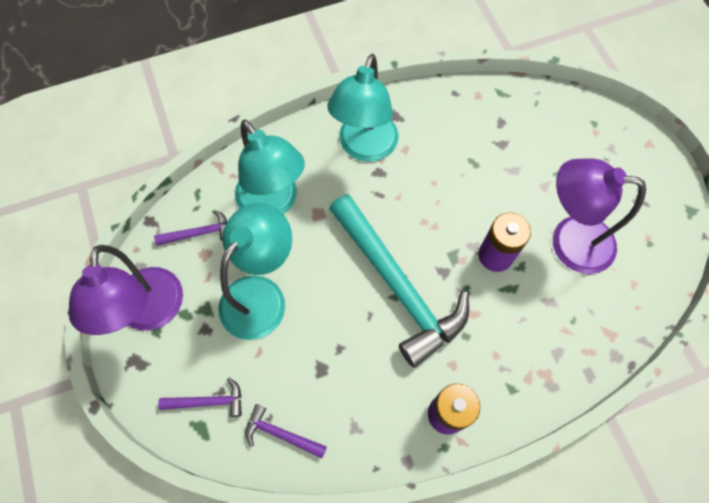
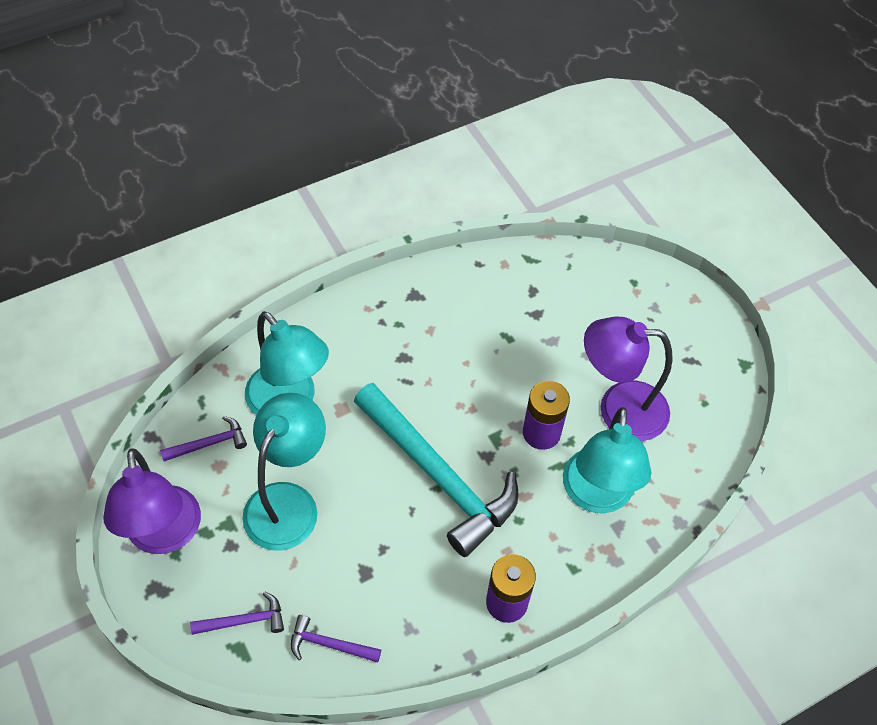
camera: 10 degrees left, 10 degrees down
turquoise lamp [327,54,399,162] -> turquoise lamp moved to [563,407,652,513]

